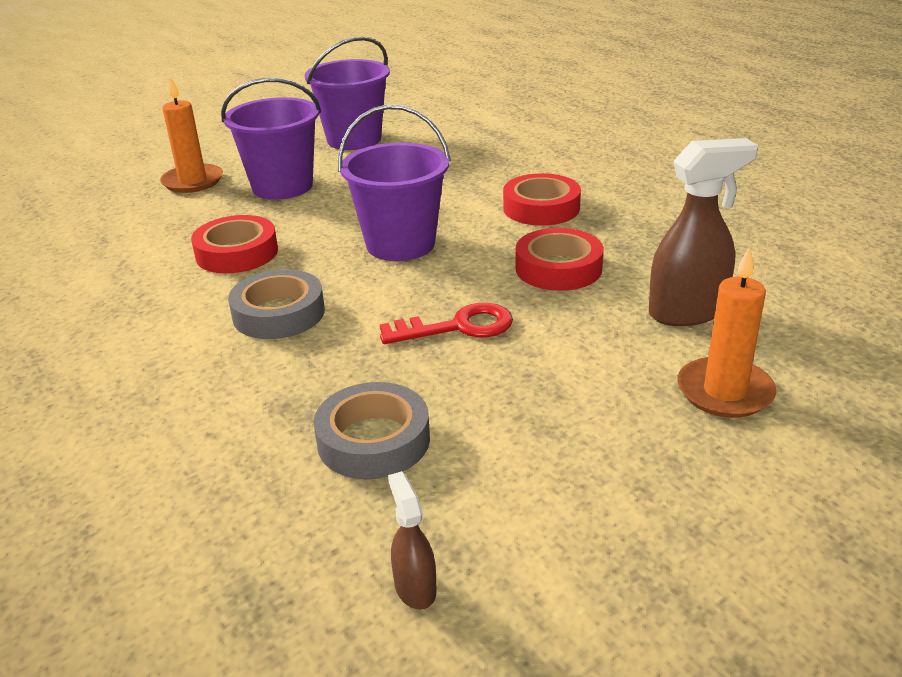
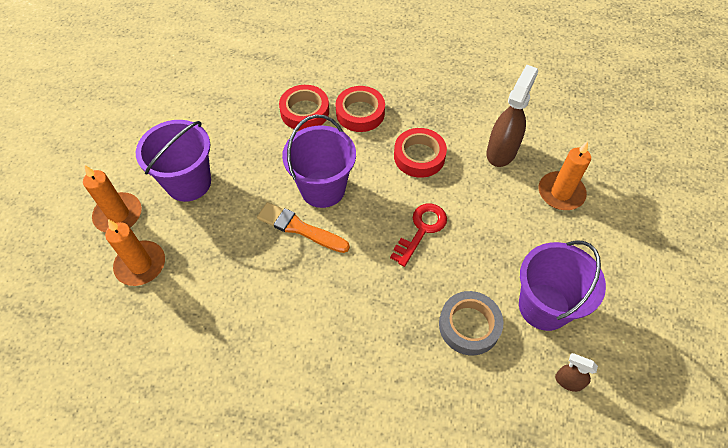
camera: 45 degrees left, 25 degrees up
red tape [191,215,278,273] -> red tape moved to [279,85,329,130]
grey tape [228,269,325,339] -> none
purple bucket [305,36,390,150] -> purple bucket moved to [519,241,606,331]
none -> orange candle [105,219,165,286]
none -> orange brush [257,202,350,253]

